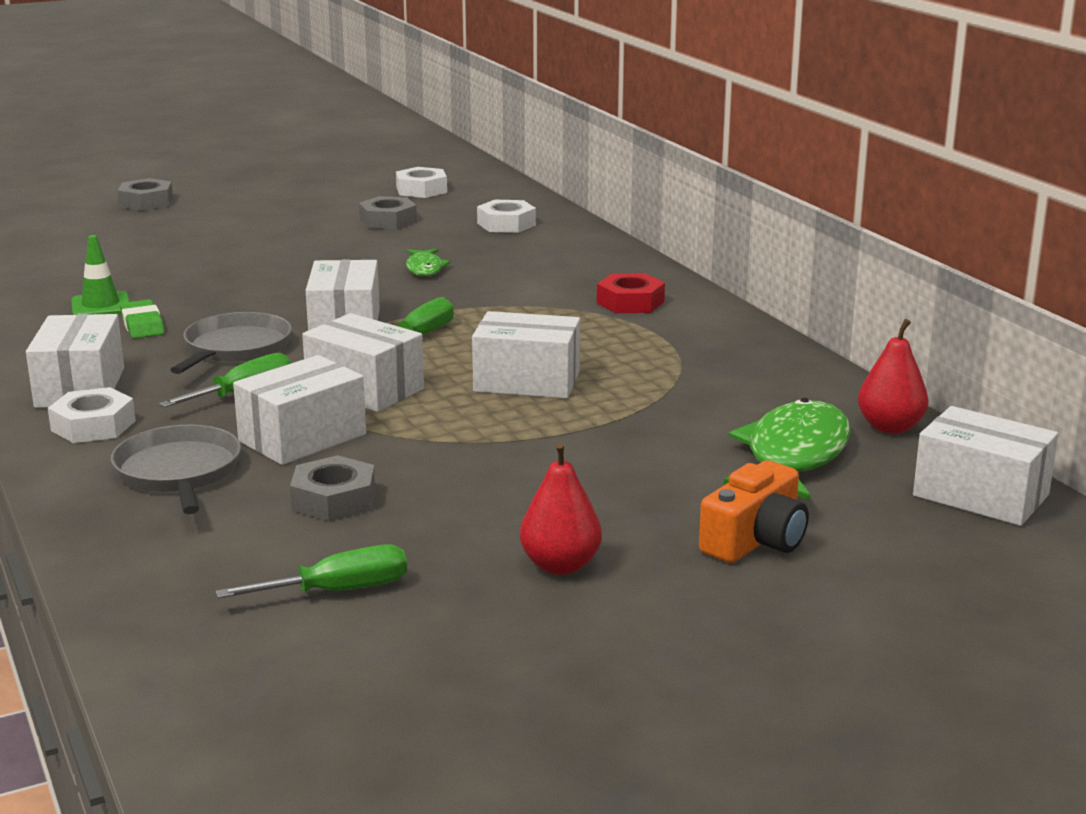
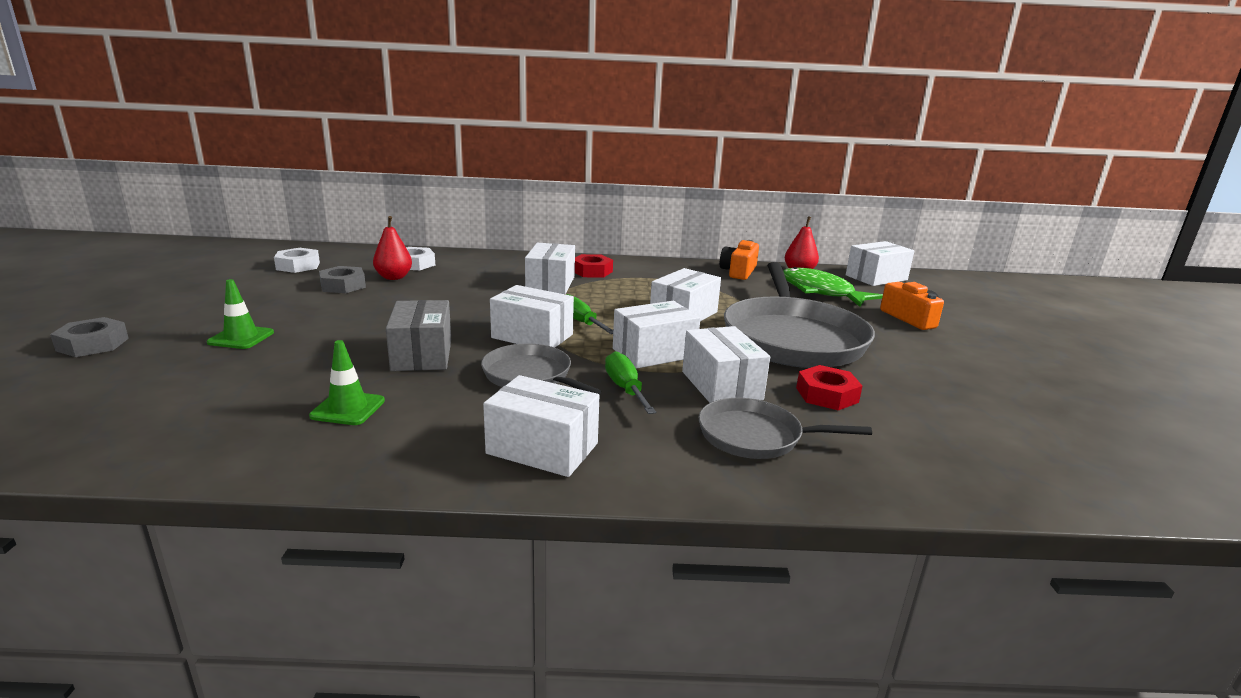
camera: 65 degrees left, 0 degrees up
white nut [48,387,136,443] -> none
green eraser [120,299,165,338] -> none
green screwdriver [216,544,407,599] -> none
grey nut [290,455,375,521] -> red nut [796,365,862,411]
green fish [406,248,450,276] -> none
red pear [520,442,602,575] -> red pear moved to [373,216,412,280]
none -> green traffic cone [207,279,274,349]
none -> grey box [386,300,451,371]
none -> white box [525,243,575,294]
none -> orange camera [720,240,759,280]
none -> grey pan [724,262,875,368]

